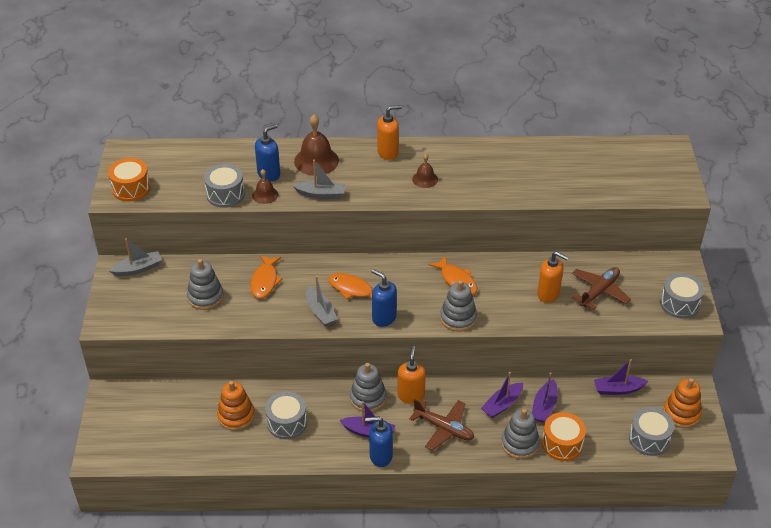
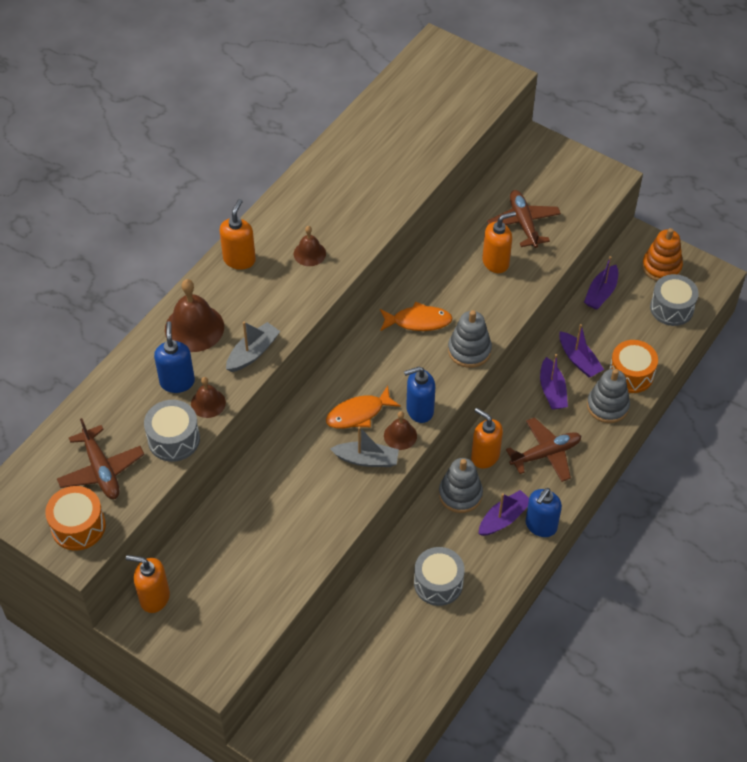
camera: 55 degrees left, 10 degrees up
grey boat [109,238,162,276] -> orange soap dispenser [126,555,170,613]
grey stacking toy [187,259,224,310] -> none
orange stacking toy [217,381,255,431] -> none
orange fish [250,255,283,299] -> none
grey drum [660,273,705,319] -> none
none -> brown plane [57,418,144,499]
none -> brown bell [384,411,417,450]

